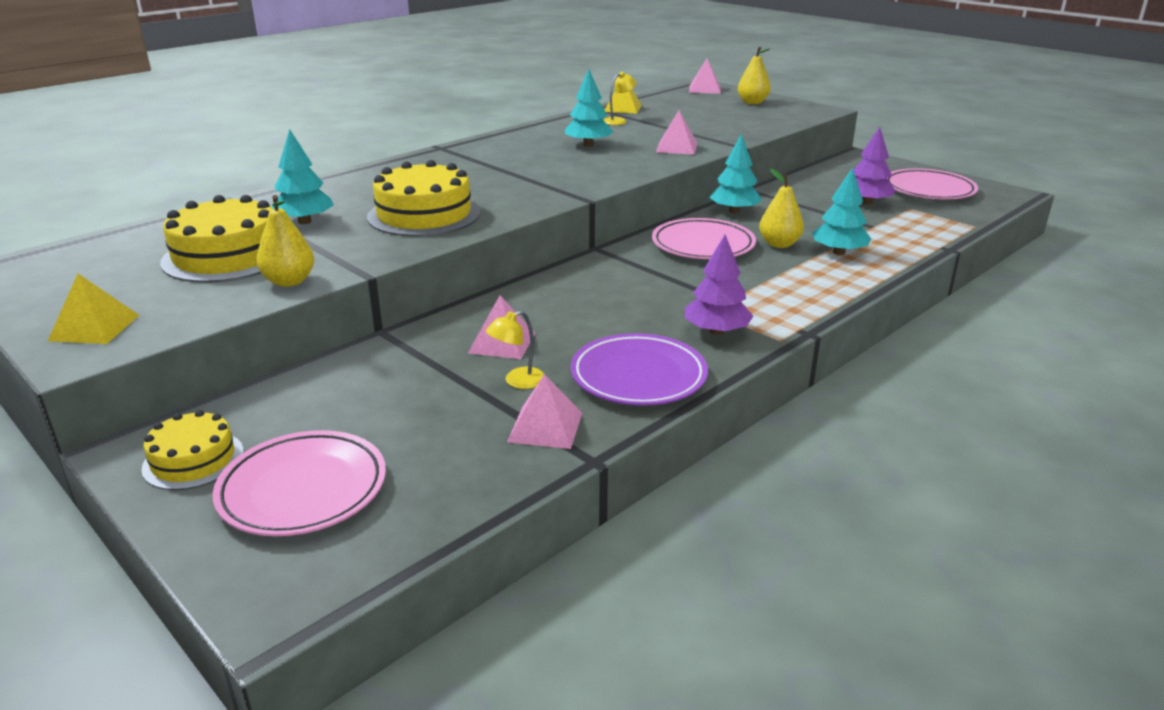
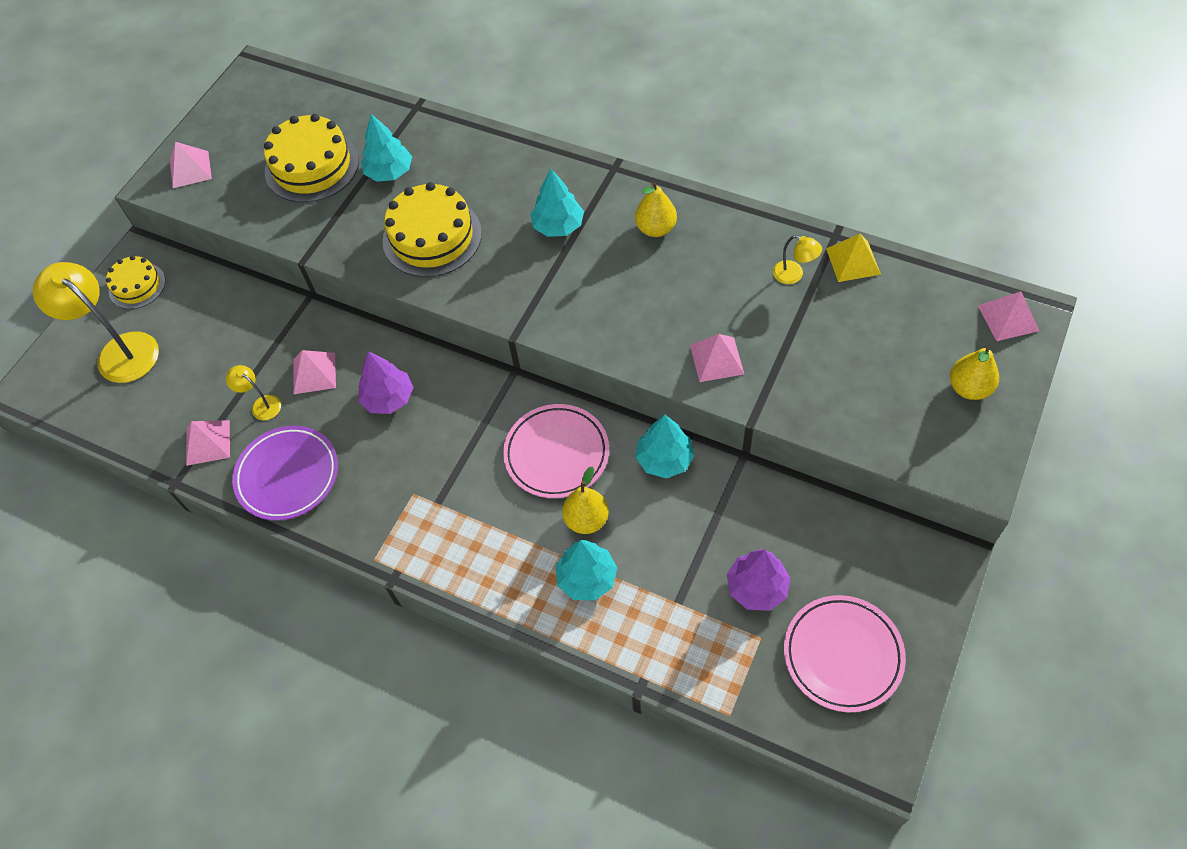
camera: 75 degrees right, 30 degrees up
yellow pyramid [48,274,139,344] -> pink pyramid [170,142,212,188]
pink plate [212,430,386,536] -> yellow lamp [33,262,159,383]
yellow pear [256,195,314,287] -> yellow pear moved to [635,181,677,237]
turquoise tree [565,69,613,147] -> turquoise tree moved to [530,169,584,237]
purple tree [685,235,753,335] -> purple tree moved to [358,351,414,414]

